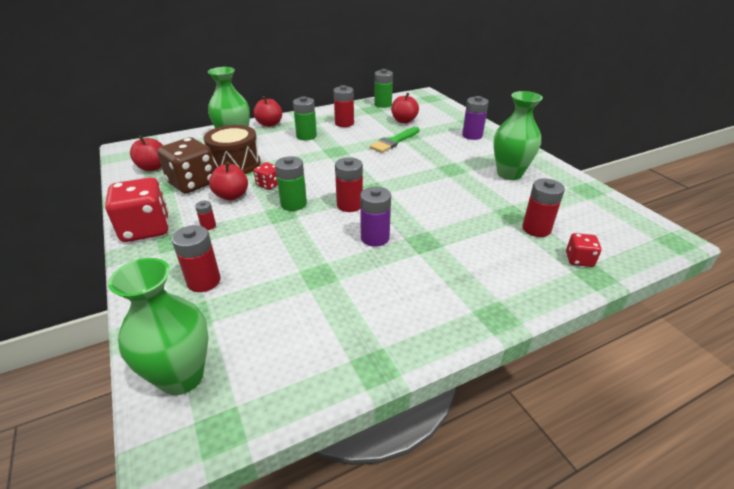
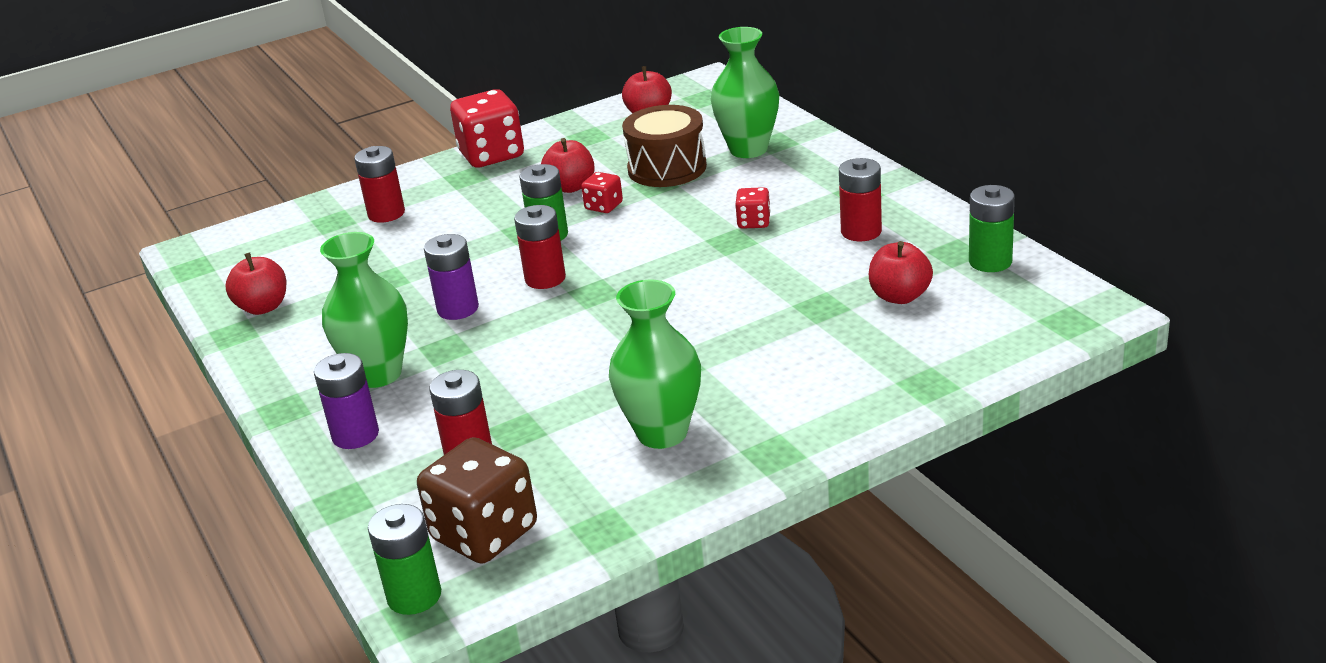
camera: 90 degrees right, 5 degrees down
green vase [108,258,209,395] -> green vase moved to [320,232,408,388]
brown dice [157,137,215,194] -> brown dice moved to [417,437,537,564]
red battery [195,201,216,230] -> none
red apple [253,96,282,127] -> red apple moved to [225,253,286,315]
green battery [293,96,317,140] -> green battery moved to [368,504,441,615]
green brush [370,127,420,153] -> none
purple battery [462,96,489,140] -> purple battery moved to [314,353,379,449]
red dice [566,233,601,267] -> red dice moved to [735,187,771,229]

